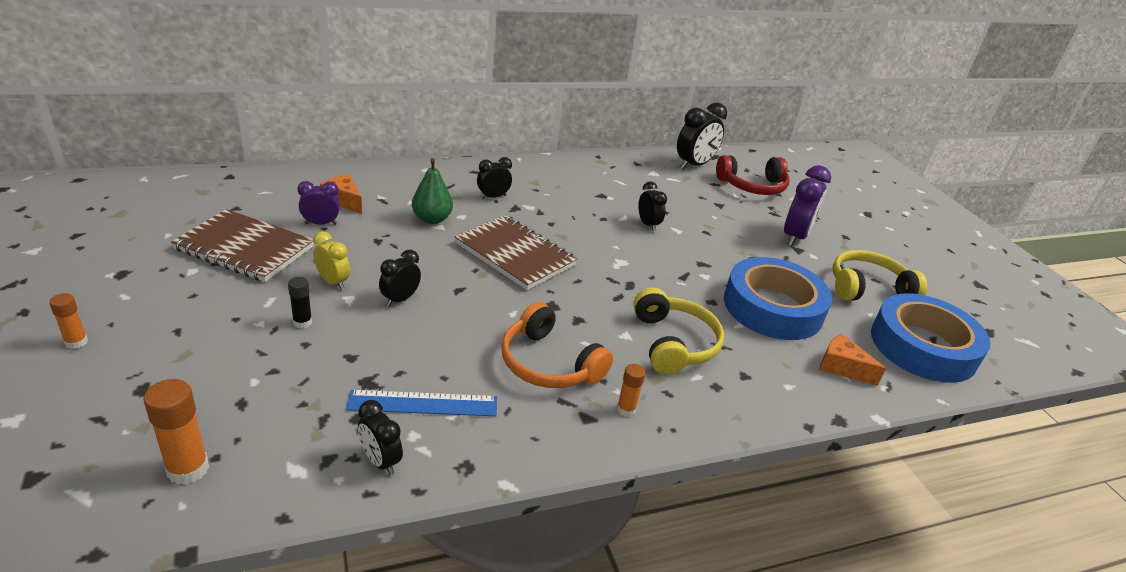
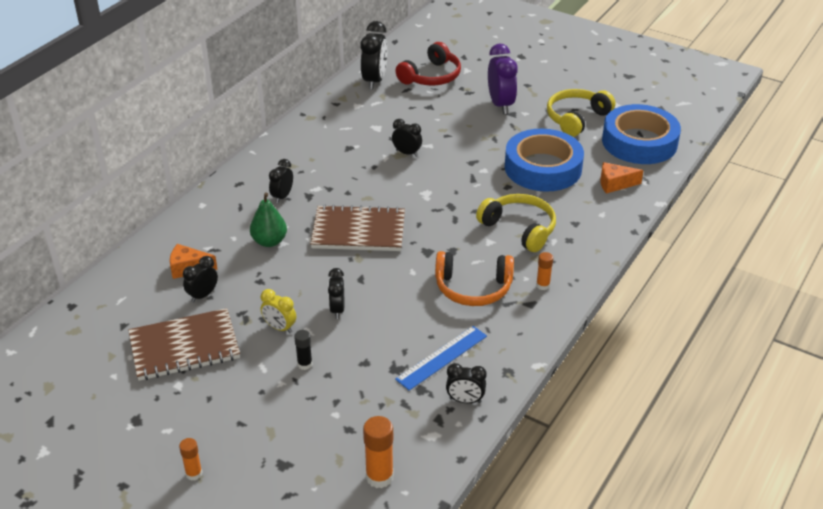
camera: 35 degrees left, 5 degrees up
purple clock [297,181,340,225] -> black clock [183,256,218,303]
yellow clock [313,231,350,290] -> yellow clock turned 150 degrees counterclockwise [261,289,296,333]

